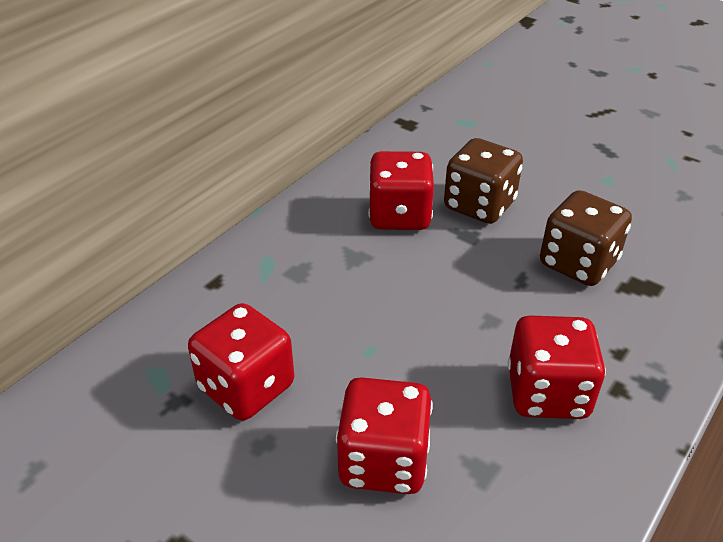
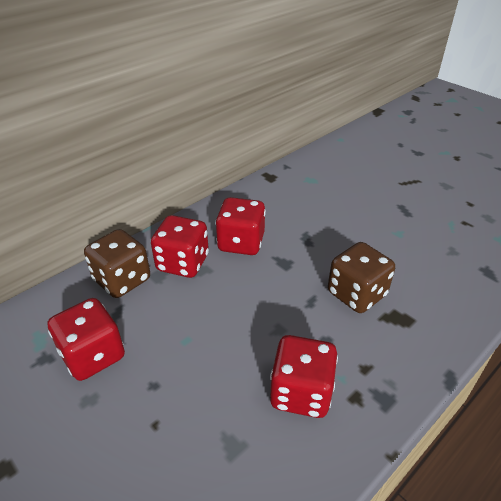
camera: 10 degrees right, 0 degrees up
red dice [336,377,433,494] -> red dice moved to [151,215,209,278]
brown dice [444,138,523,224] -> brown dice moved to [84,229,150,298]

